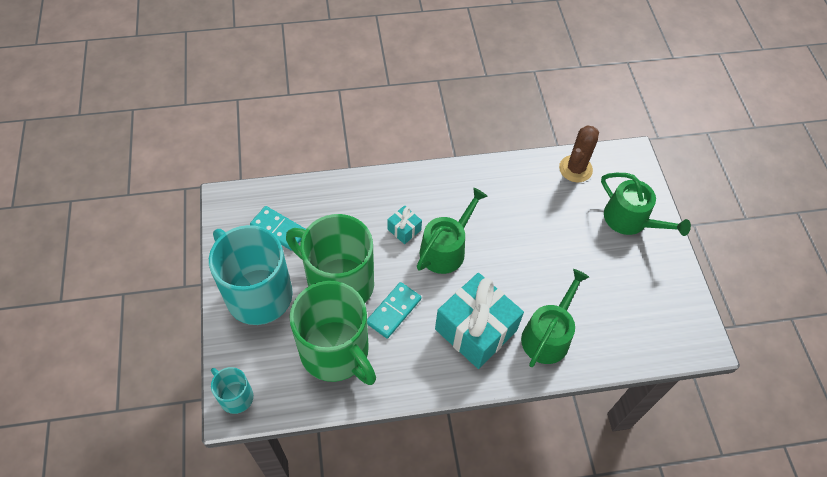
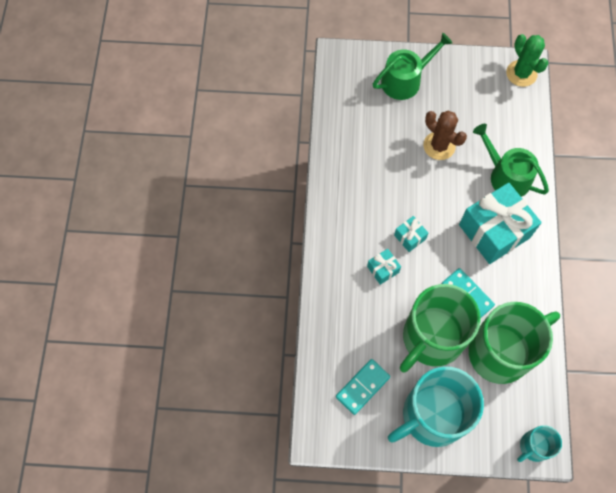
camera: 75 degrees left, 10 degrees up
green watering can [417,188,488,274] -> turquoise gift [394,216,428,252]
brown cactus [559,125,599,182] -> brown cactus moved to [423,111,467,160]
none -> green cactus [506,34,549,87]

